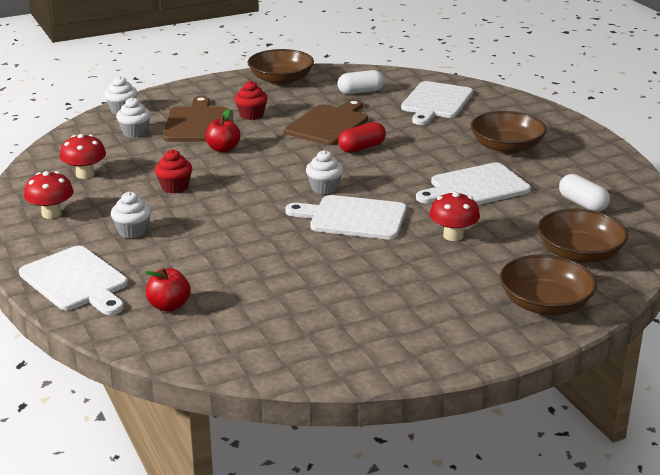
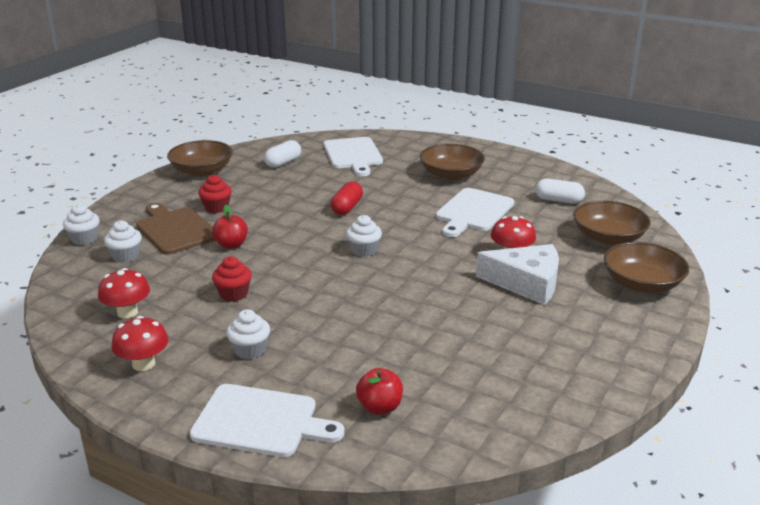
camera: 35 degrees left, 0 degrees up
brown cutting board [285,99,368,145] -> none
white cutting board [285,195,407,240] -> none
none -> white cheese [476,244,559,305]

